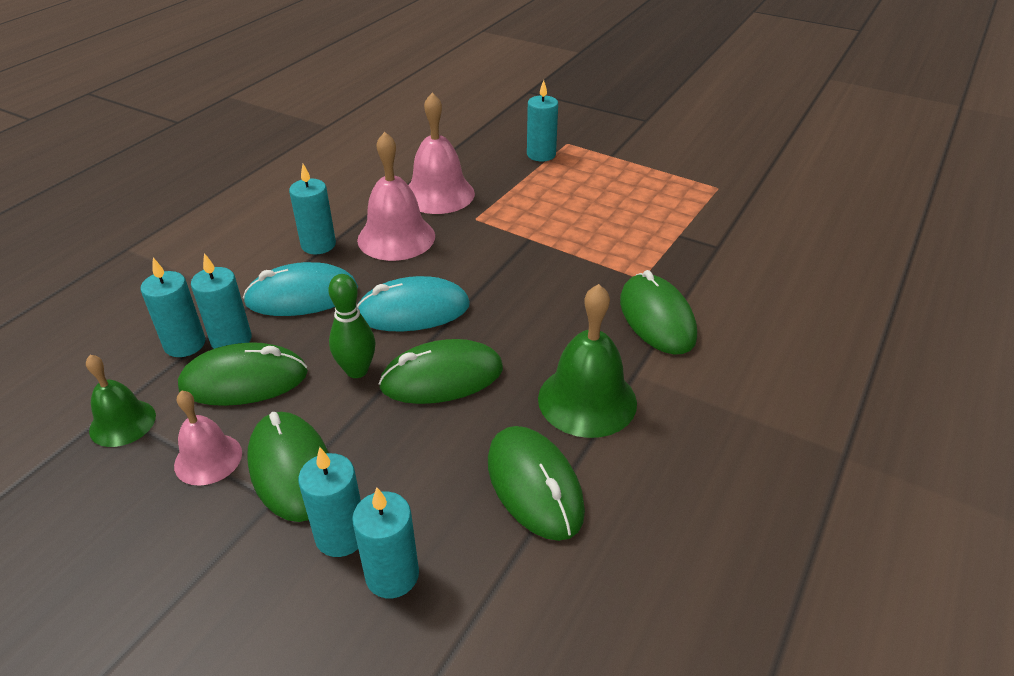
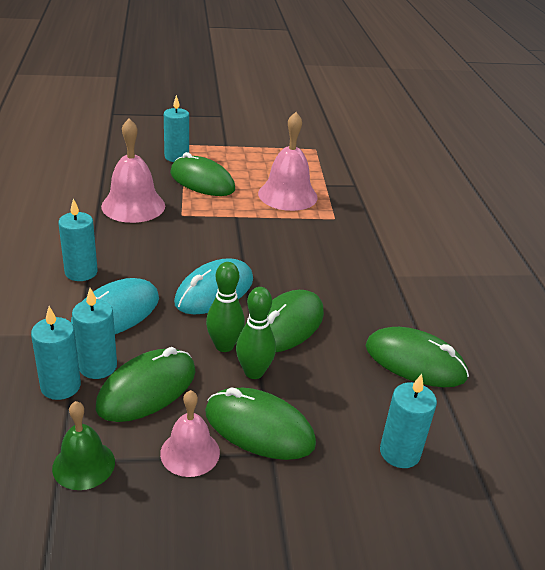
camera: 40 degrees left, 5 degrees down
turquoise candle [298,447,361,557] -> none
pink bell [357,132,435,261] -> pink bell moved to [258,112,318,211]
green bell [538,284,637,438] -> none
green mouse [620,270,697,355] -> green mouse moved to [170,152,235,196]
none -> green bowling pin [236,287,276,379]

